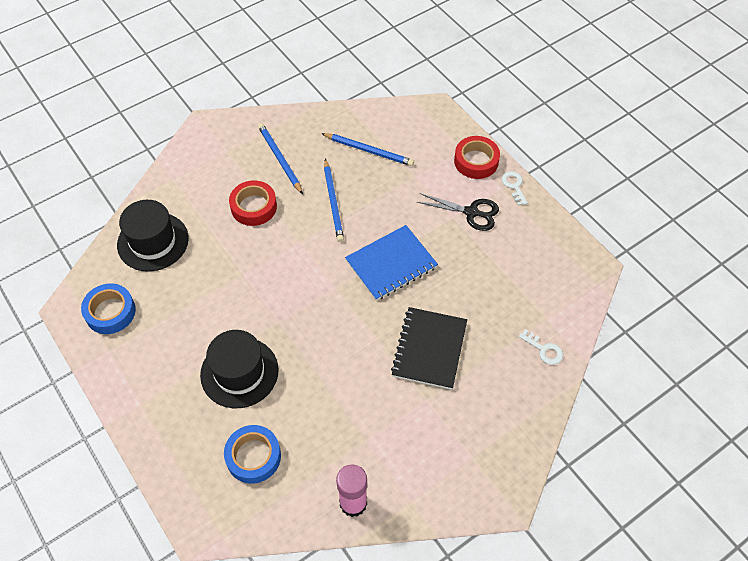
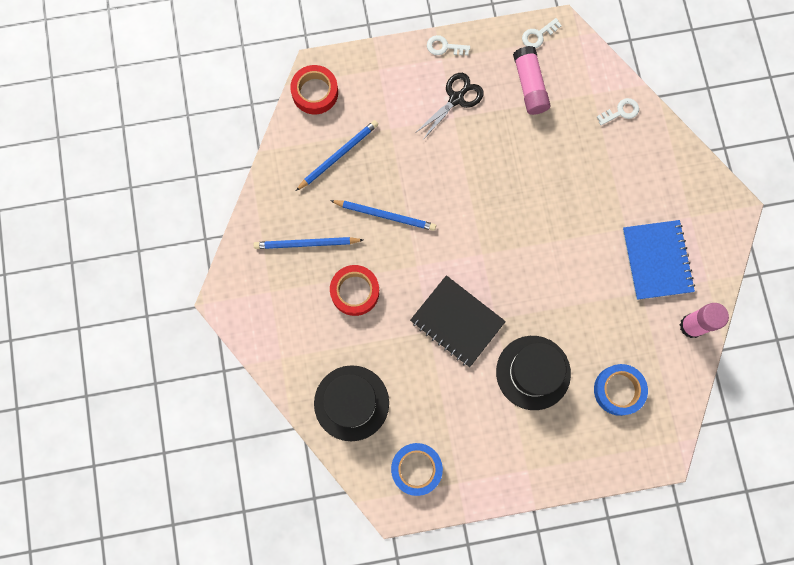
camera: 65 degrees left, 20 degrees up
blue notebook [345,225,438,301] -> blue notebook moved to [623,220,695,300]
black notebook [391,307,467,390] -> black notebook moved to [410,275,506,367]
red tape [454,136,500,179] -> red tape moved to [290,65,338,114]
none -> pink glue stick [513,46,551,115]
none -> white key [522,18,562,48]

